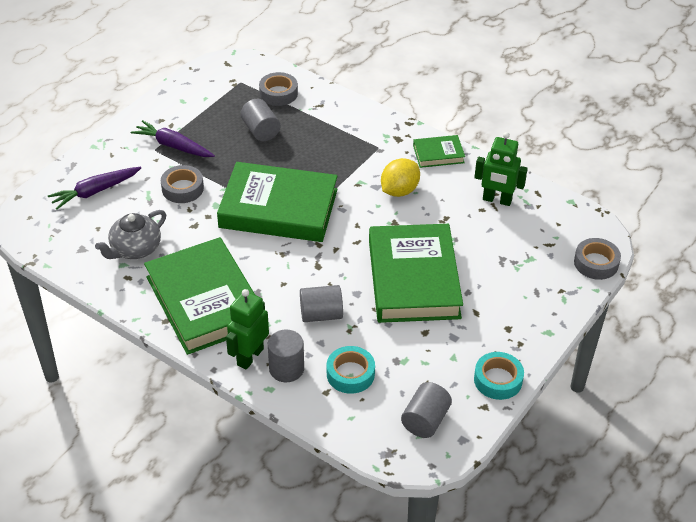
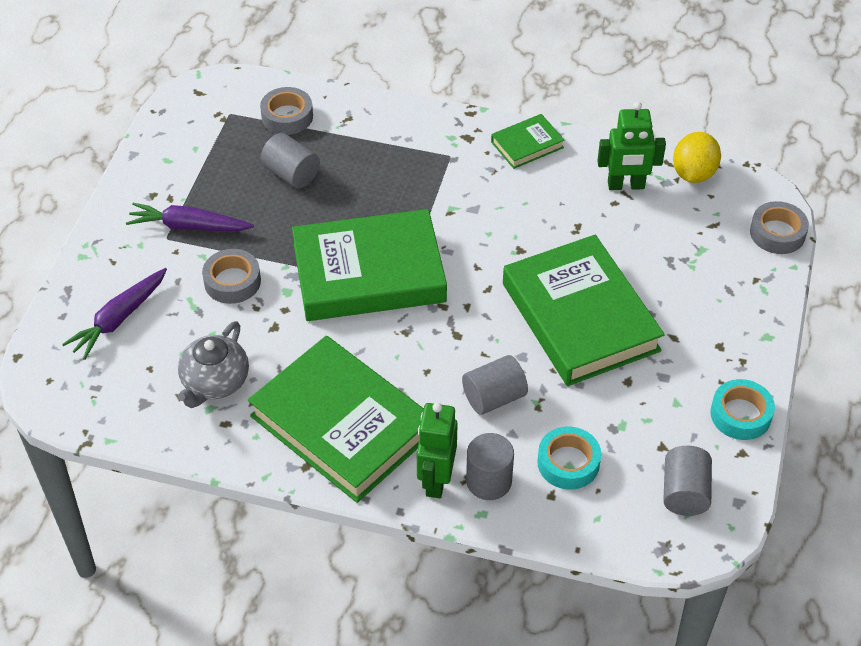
camera: 20 degrees left, 5 degrees up
yellow lemon [381,158,420,197] -> yellow lemon moved to [673,132,721,183]

